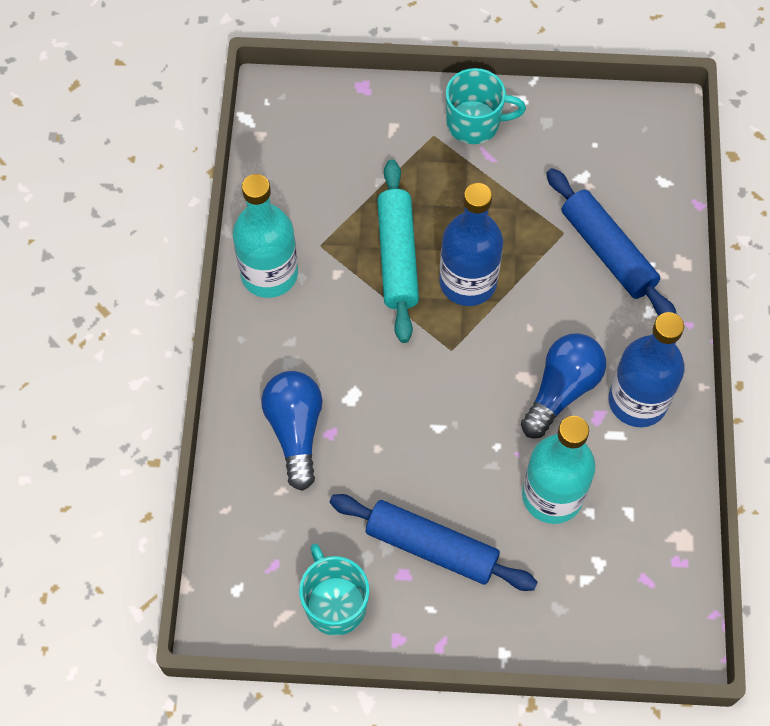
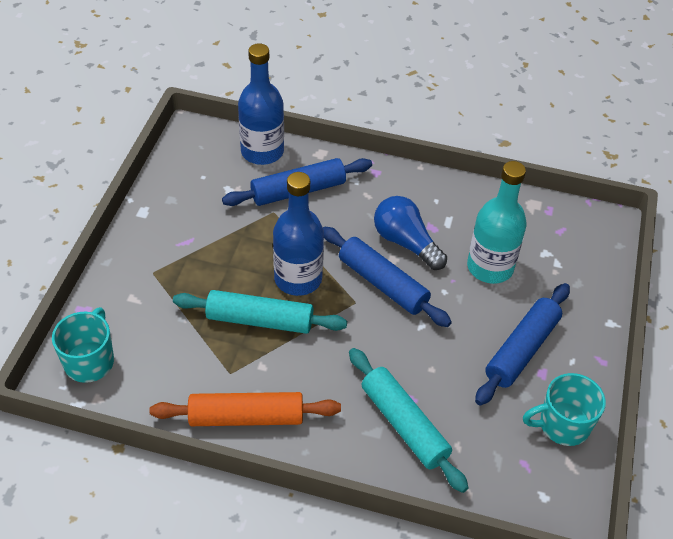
camera: 80 degrees left, 15 degrees down
turquoise bottle [233,174,298,298] -> orange rolling pin [149,392,341,426]
blue light bulb [261,371,323,491] -> turquoise rolling pin [349,348,469,493]
turquoise mug [446,68,526,144] -> turquoise mug moved to [52,307,114,383]
blue bottle [609,312,685,427] -> blue bottle moved to [238,43,284,165]
none -> blue rolling pin [323,227,452,327]

